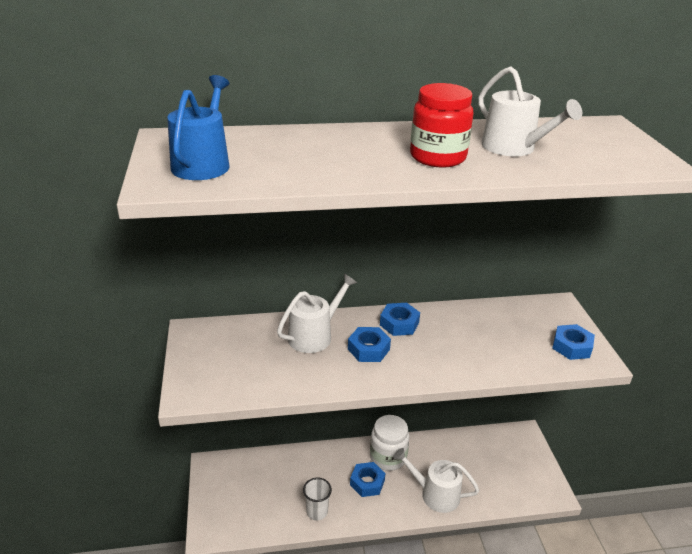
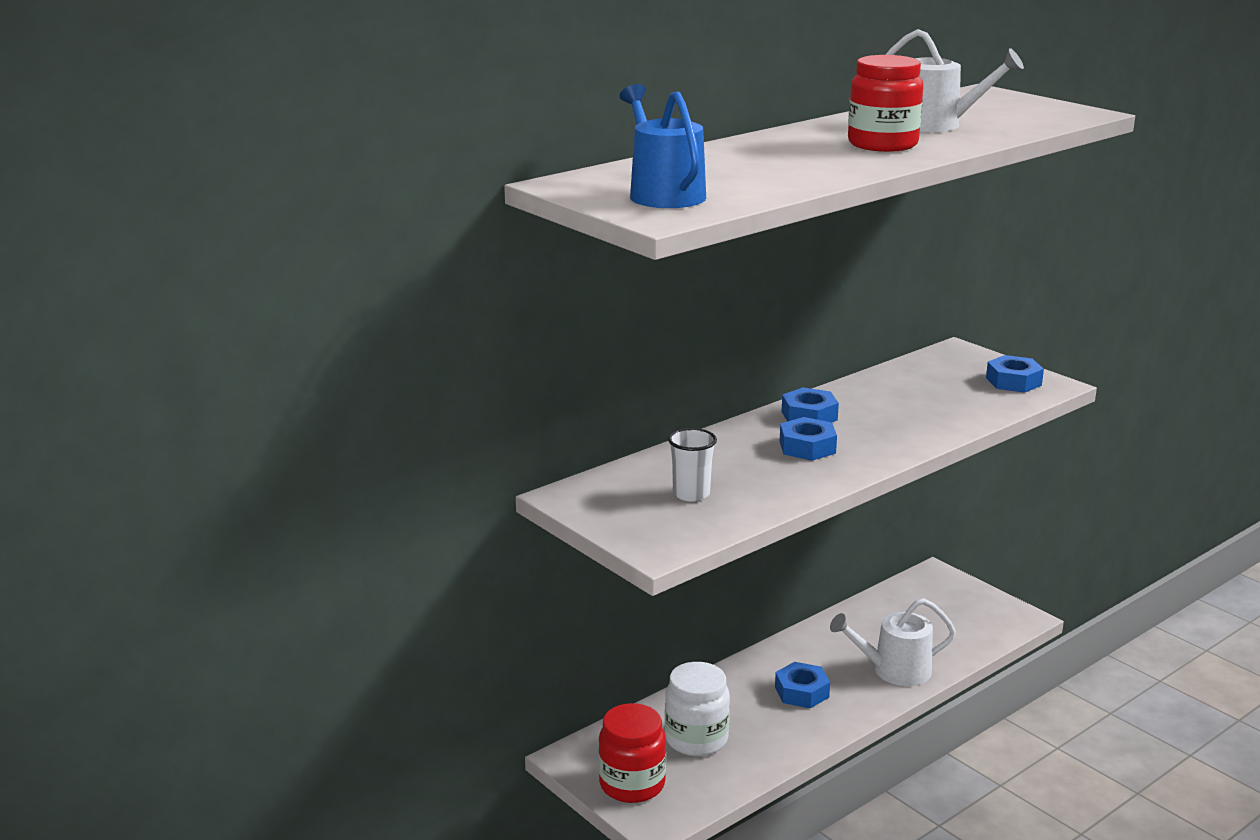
camera: 30 degrees left, 10 degrees down
white watering can [277,274,357,353] -> none
white cup [303,478,332,520] -> white cup moved to [668,428,717,502]
white jar [370,415,409,471] -> white jar moved to [665,662,730,756]
none -> red jar [598,703,666,803]

